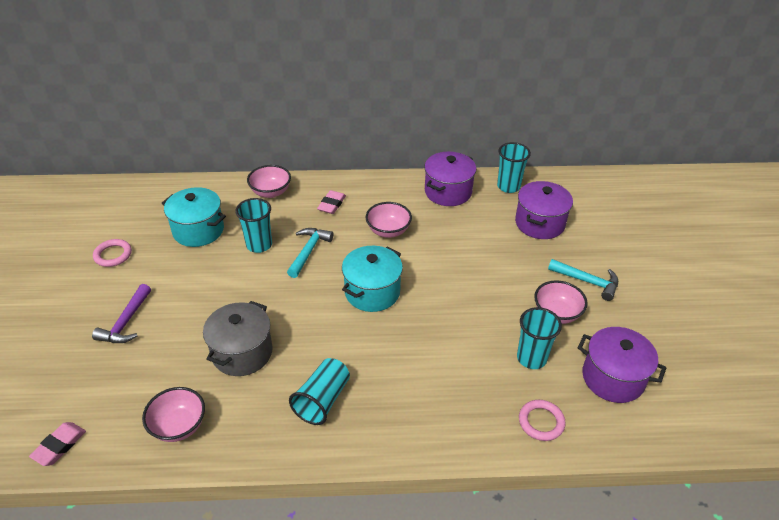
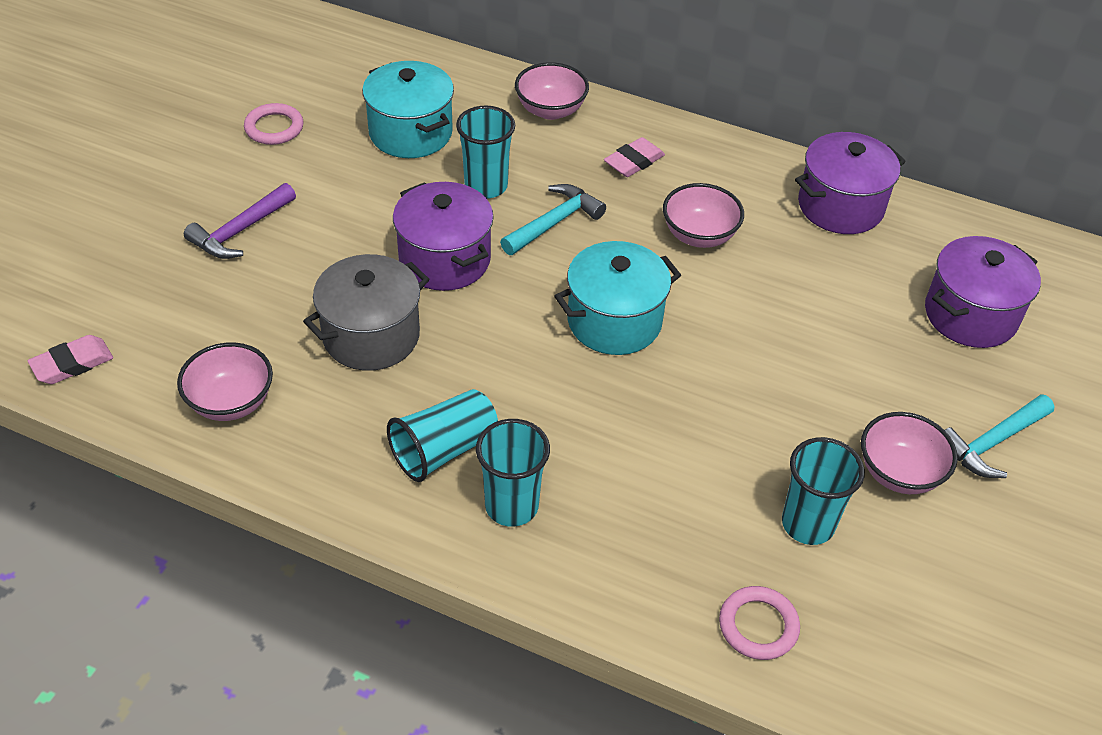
camera: 25 degrees right, 5 degrees up
turquoise cup [497,142,531,193] -> turquoise cup moved to [476,419,550,527]
turquoise hammer [548,259,618,301] -> turquoise hammer turned 90 degrees clockwise [945,394,1055,478]
purple pot [578,327,666,403] -> purple pot moved to [393,182,494,291]

